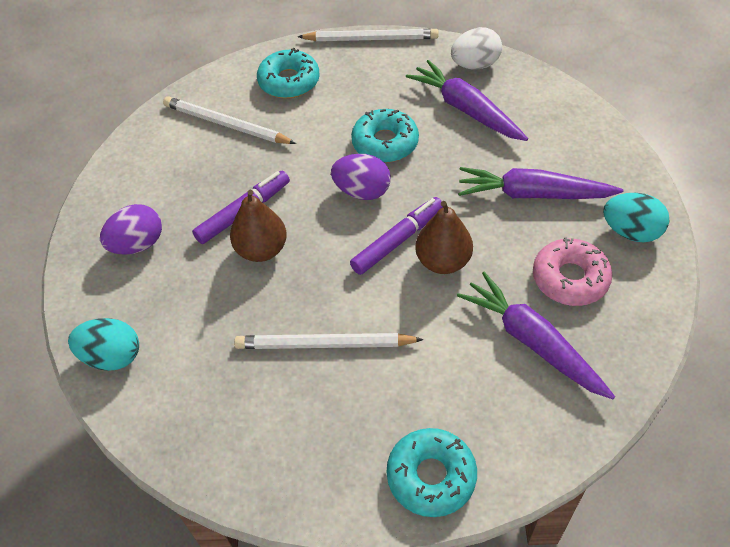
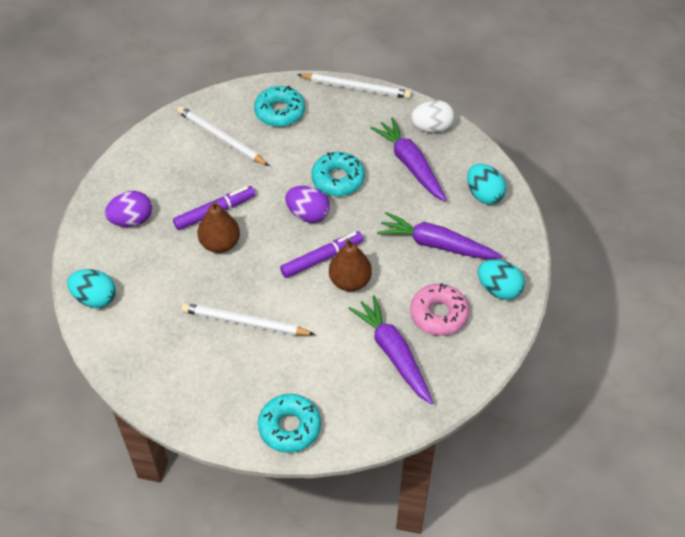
camera: 10 degrees right, 0 degrees up
none -> turquoise egg [467,163,506,204]

